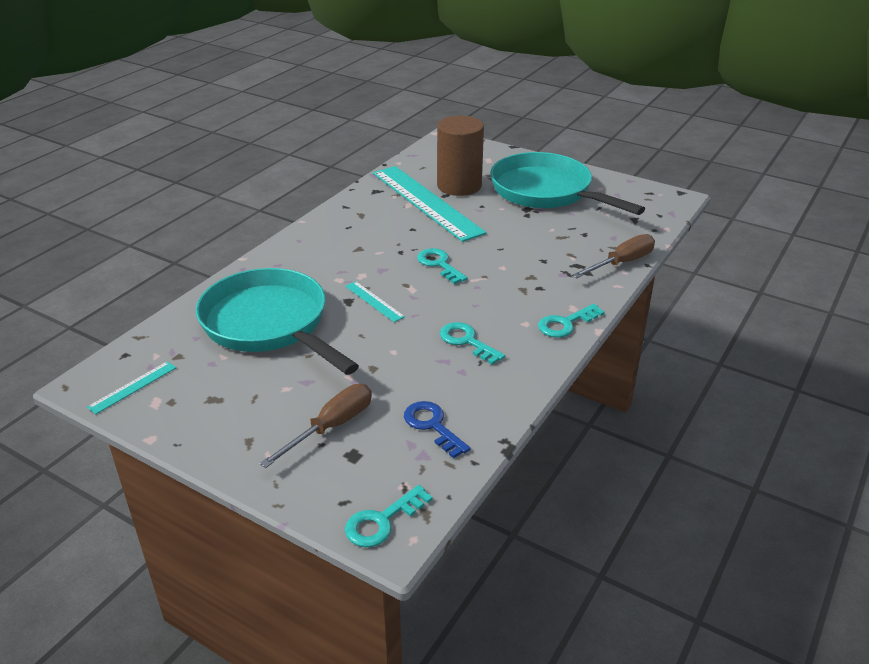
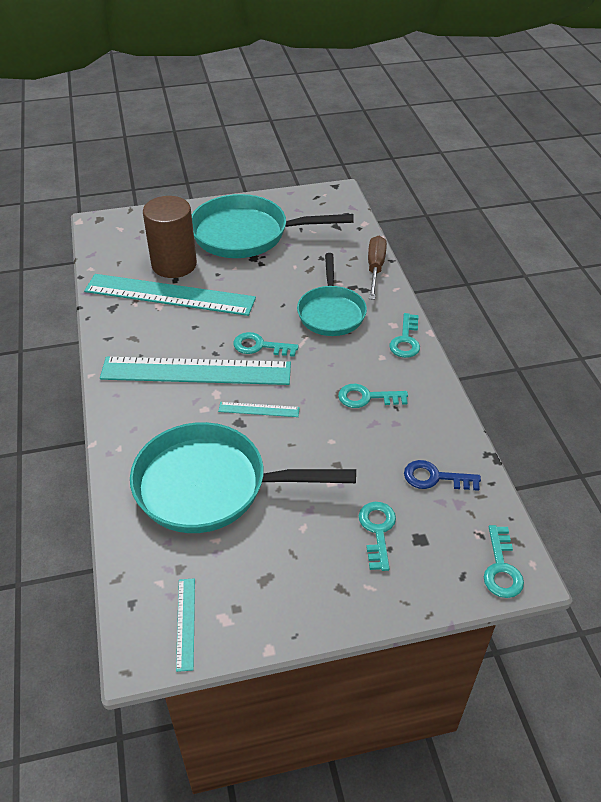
camera: 45 degrees left, 10 degrees up
brown screwdriver [260,384,372,468] -> turquoise key [358,502,396,571]
none -> turquoise ruler [100,357,291,385]
none -> turquoise pan [297,253,367,336]

